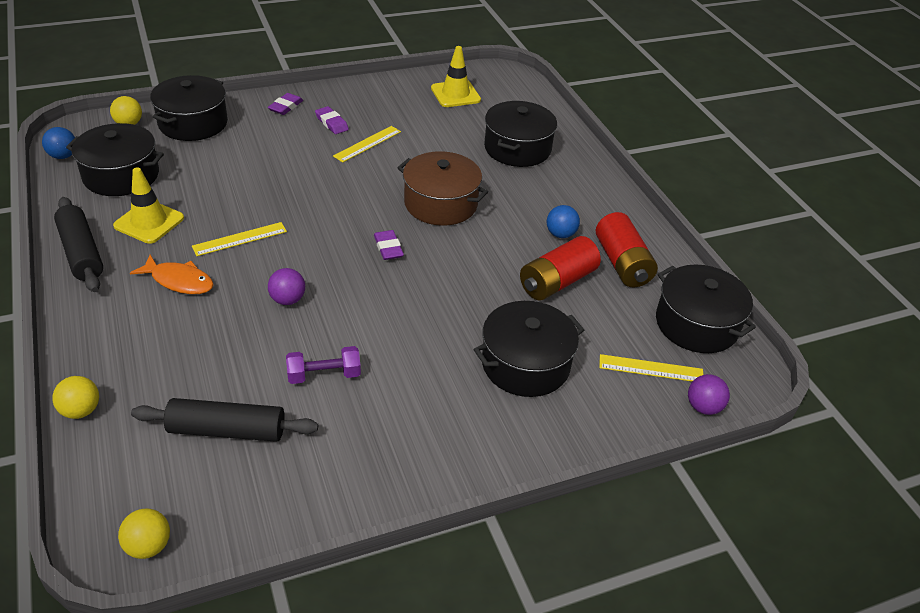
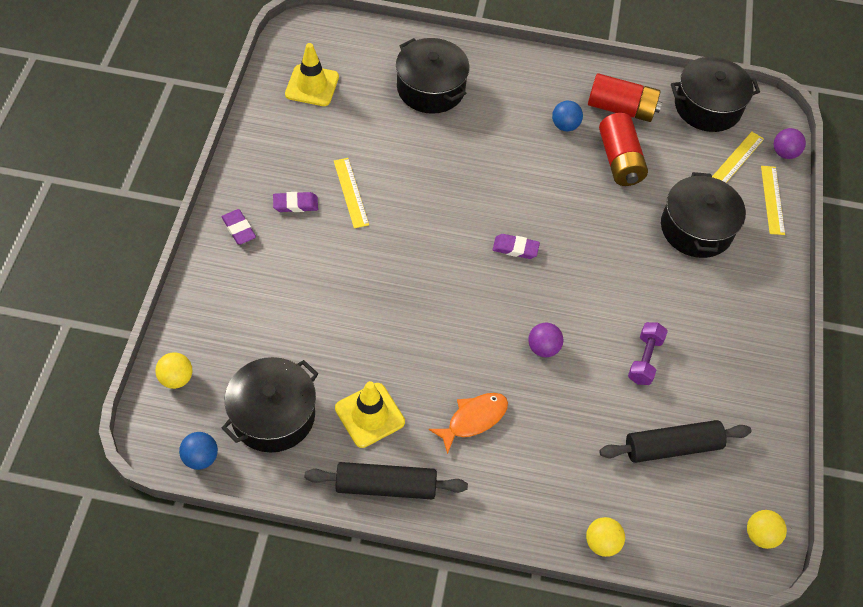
camera: 60 degrees left, 15 degrees up
black rolling pin [131,398,318,442] -> black rolling pin turned 45 degrees clockwise [599,420,751,463]
black pot [150,75,228,141] -> none
yellow ruler [192,222,287,256] -> yellow ruler moved to [761,166,785,235]
brown pot [397,151,488,226] -> none

